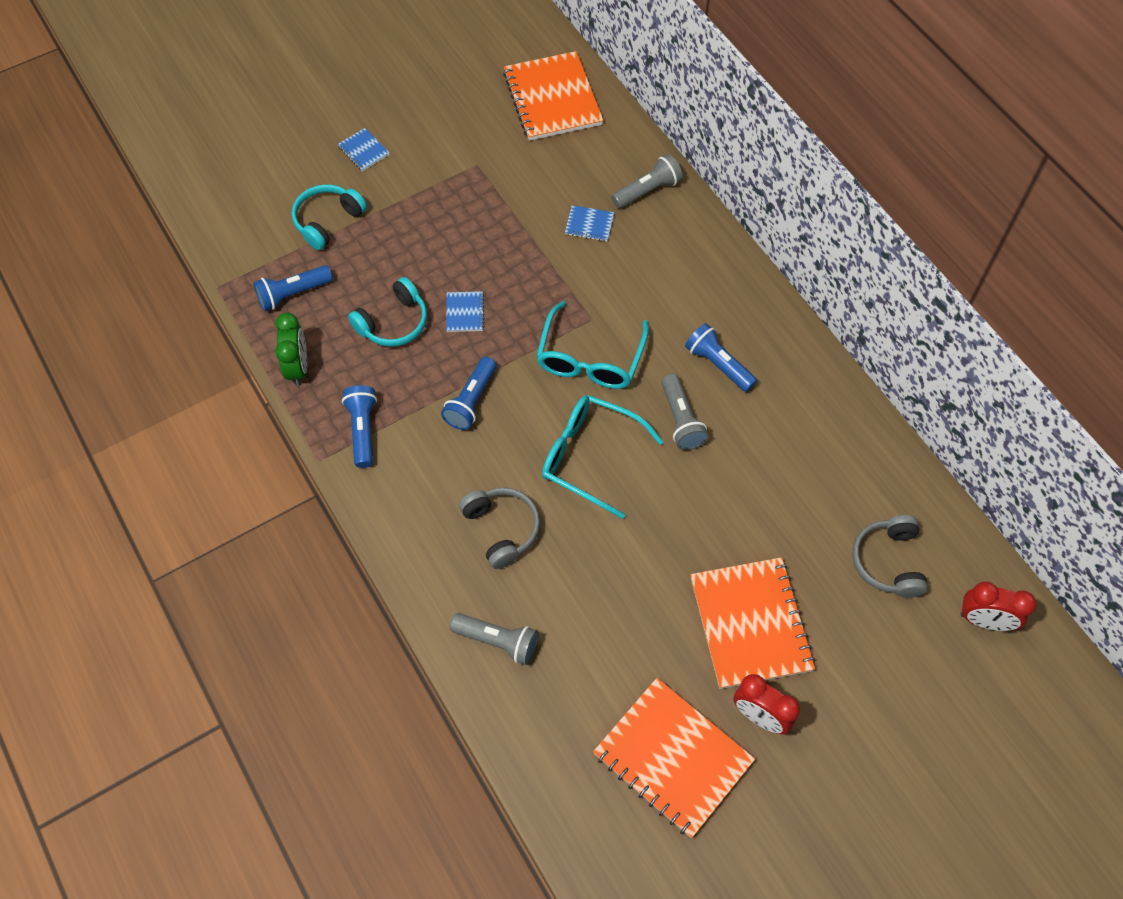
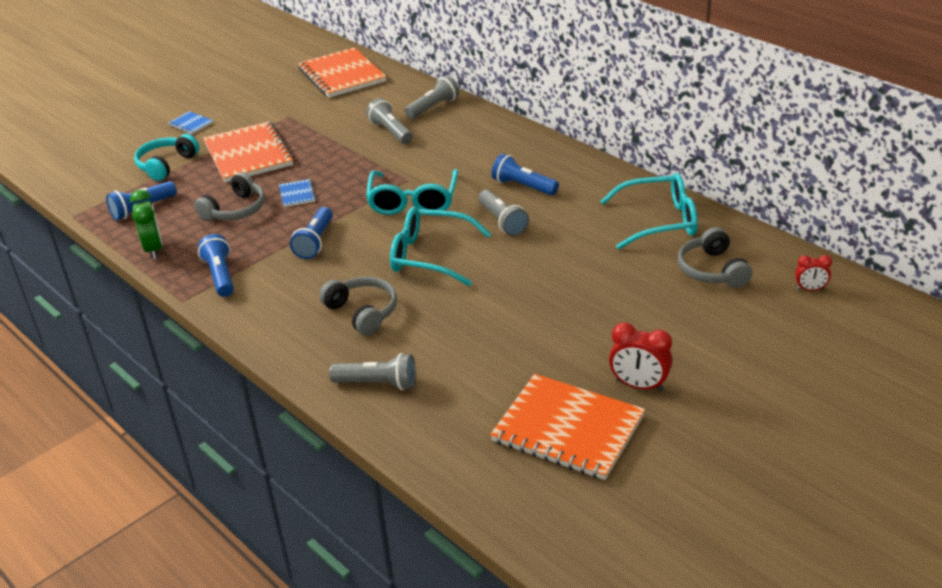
camera: 10 degrees left, 25 degrees down
turquoise headphones [348,277,427,347] -> grey headphones [194,172,265,221]
blue notebook [565,205,614,242] -> grey flashlight [366,98,413,144]
orange notebook [690,557,815,689] -> orange notebook moved to [203,121,294,183]
red clock [961,581,1036,631] -> red clock [795,255,832,291], size x0.61
none -> turquoise glasses [600,173,698,249]

